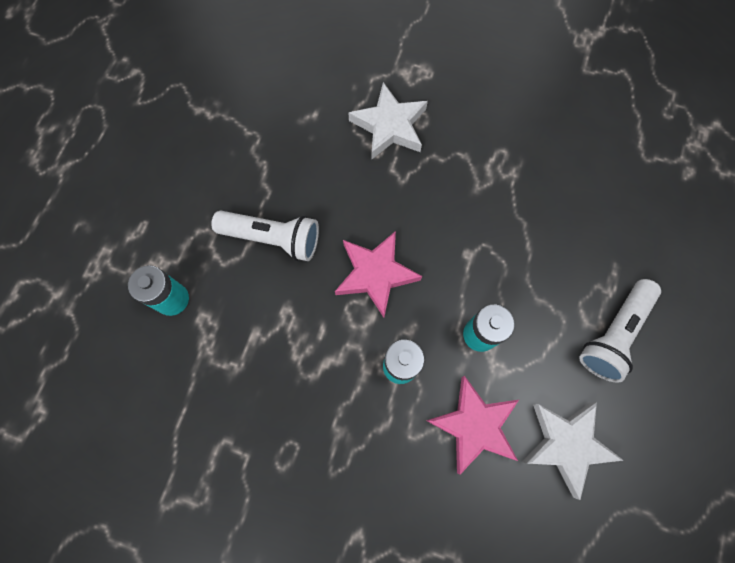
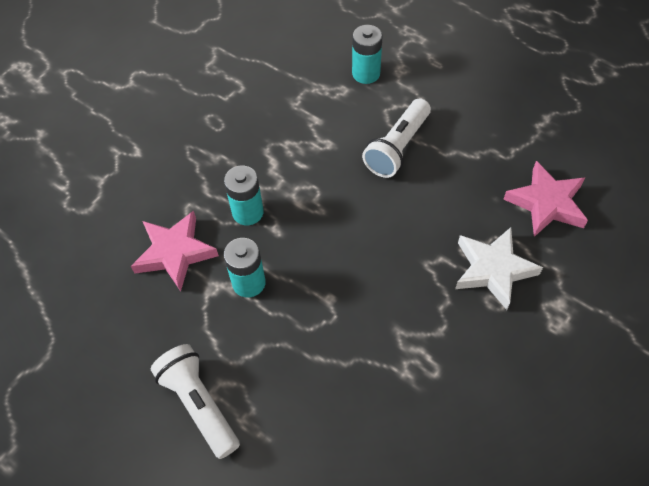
camera: 110 degrees right, 15 degrees down
pink star [335,231,422,317] -> pink star moved to [503,161,588,237]
white star [522,402,624,500] -> none

